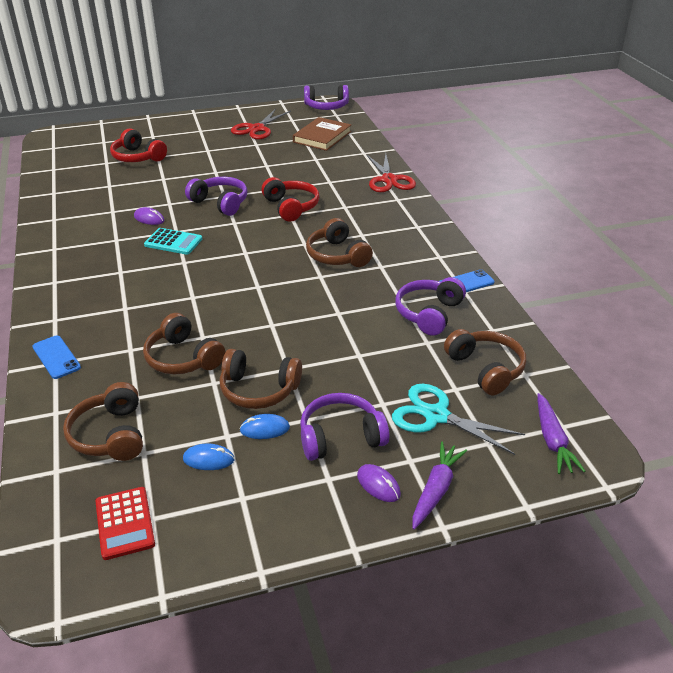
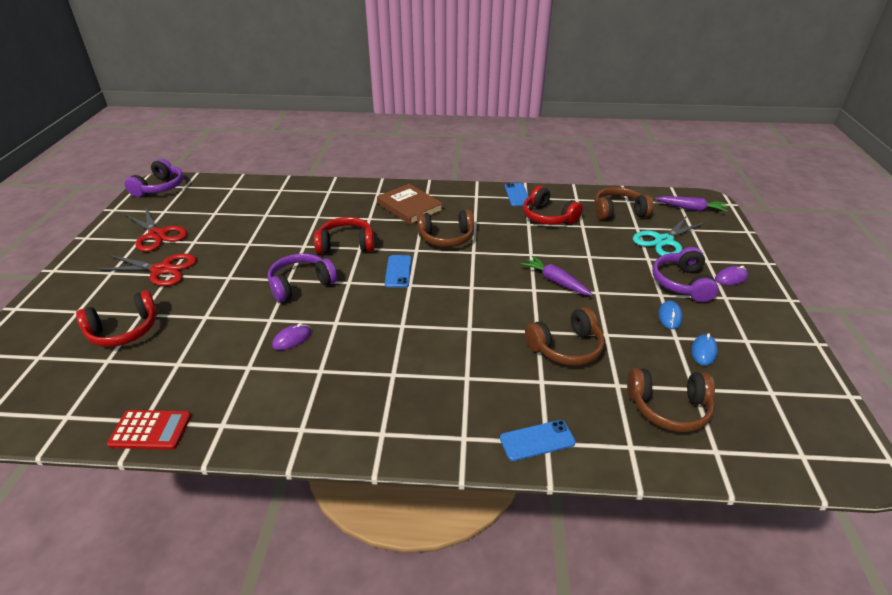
camera: 70 degrees left, 0 degrees up
red calculator [95,487,155,560] -> red calculator moved to [107,410,191,450]
turquoise calculator [144,228,202,255] -> none
brown headphones [220,349,302,409] -> none
brown book [293,117,351,151] -> brown book moved to [377,184,443,225]
red scissors [367,154,416,192] -> red scissors moved to [95,253,197,286]
purple headphones [395,277,466,336] -> red headphones [523,186,583,225]
purple carrot [413,442,467,530] -> purple carrot moved to [521,256,593,296]
none -> blue phone [385,255,412,288]

